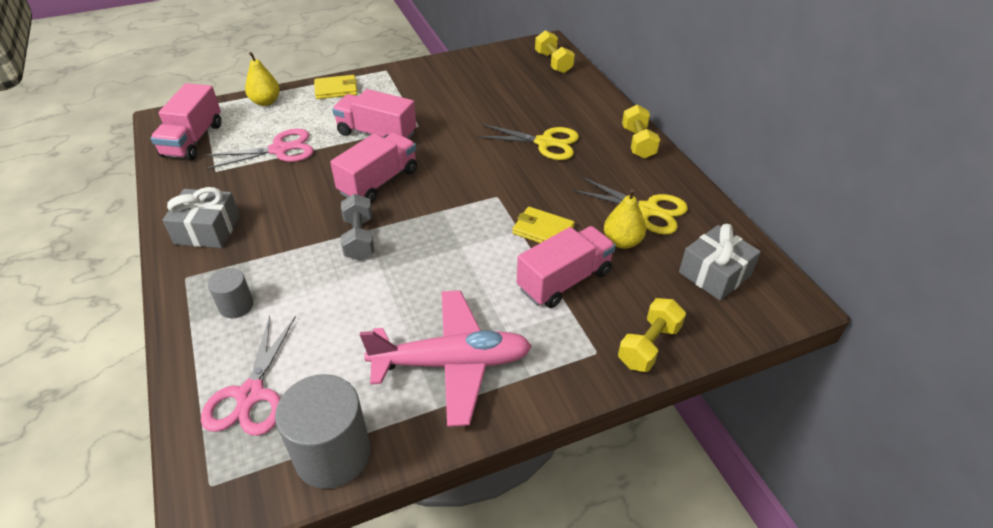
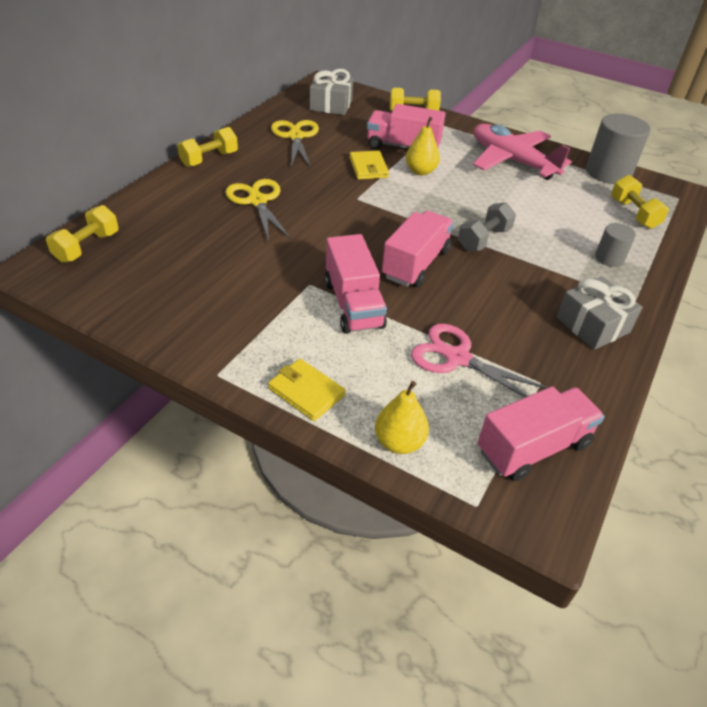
camera: 130 degrees left, 0 degrees up
pink scissors [201,316,296,436] -> yellow dumbbell [611,175,669,229]
pink truck [330,133,417,203] -> pink truck turned 120 degrees clockwise [382,211,454,287]
yellow pear [604,189,646,249] -> yellow pear moved to [406,117,440,175]

